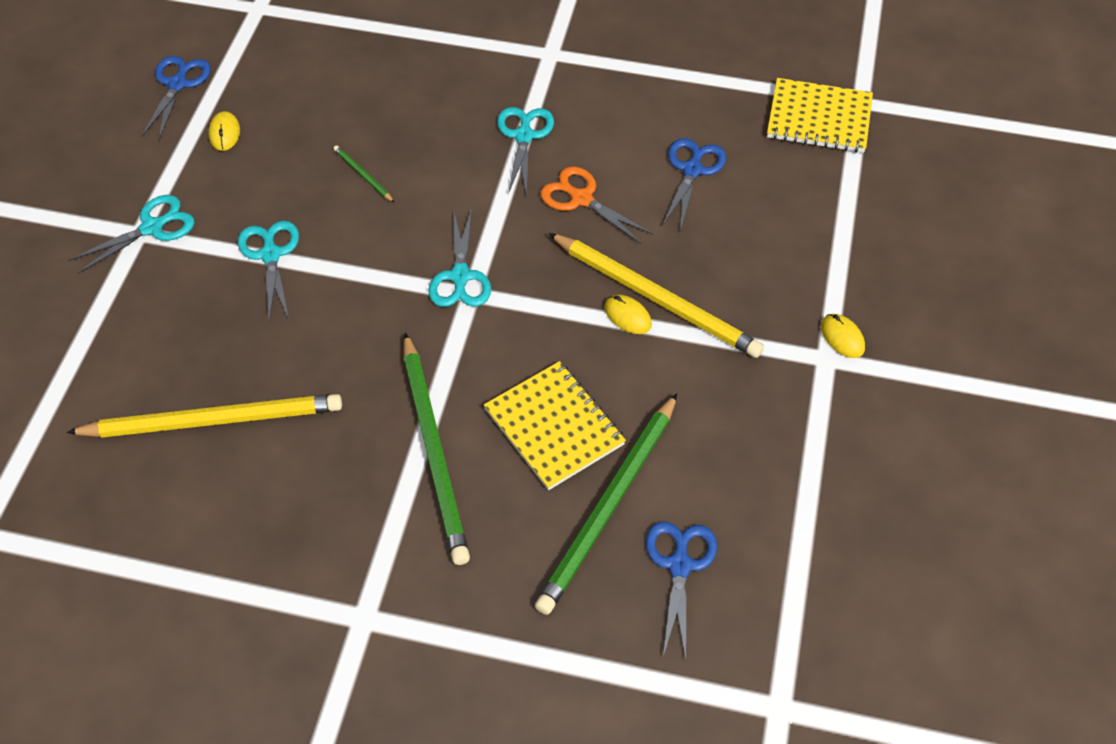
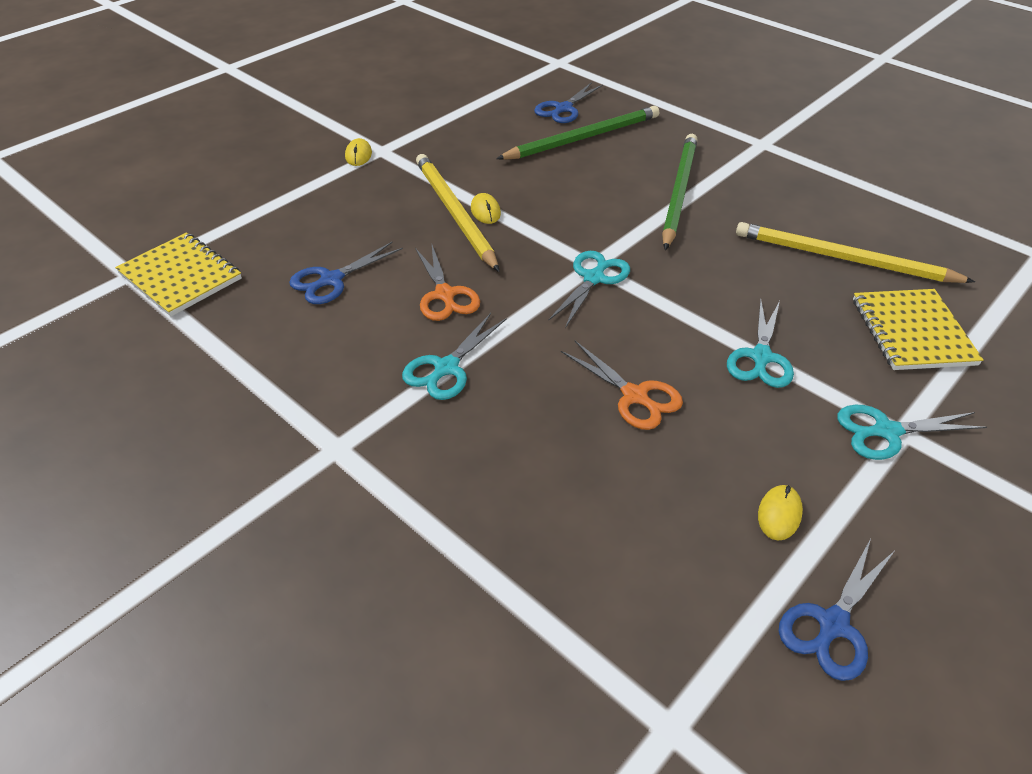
camera: 150 degrees left, 10 degrees down
green pencil [333,145,395,203] -> orange scissors [561,341,683,430]
yellow notebook [484,361,626,490] -> yellow notebook moved to [853,289,984,370]

